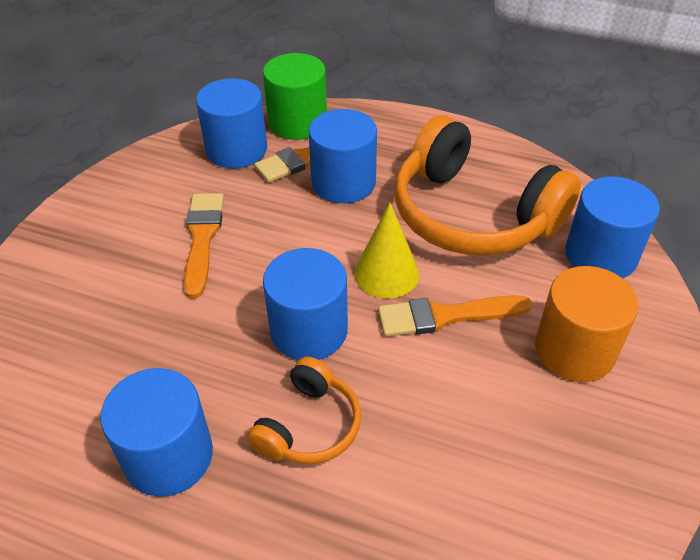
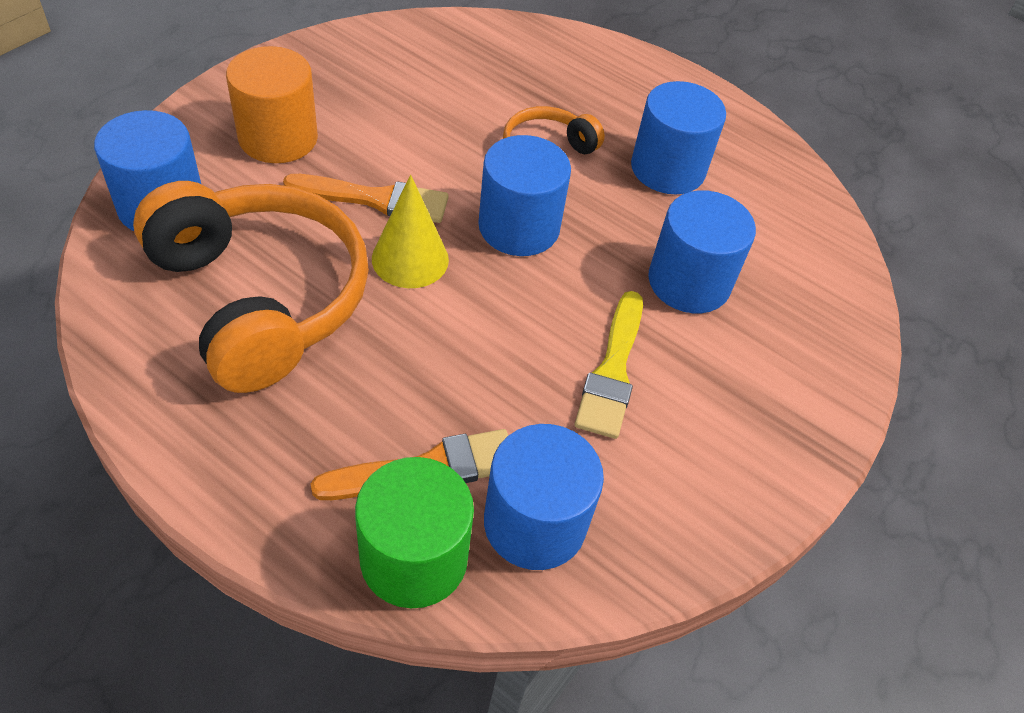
camera: 170 degrees left, 5 degrees up
orange brush [184,193,224,299] -> yellow brush [575,291,643,439]
blue cylinder [308,109,377,203] -> blue cylinder moved to [648,190,756,313]

